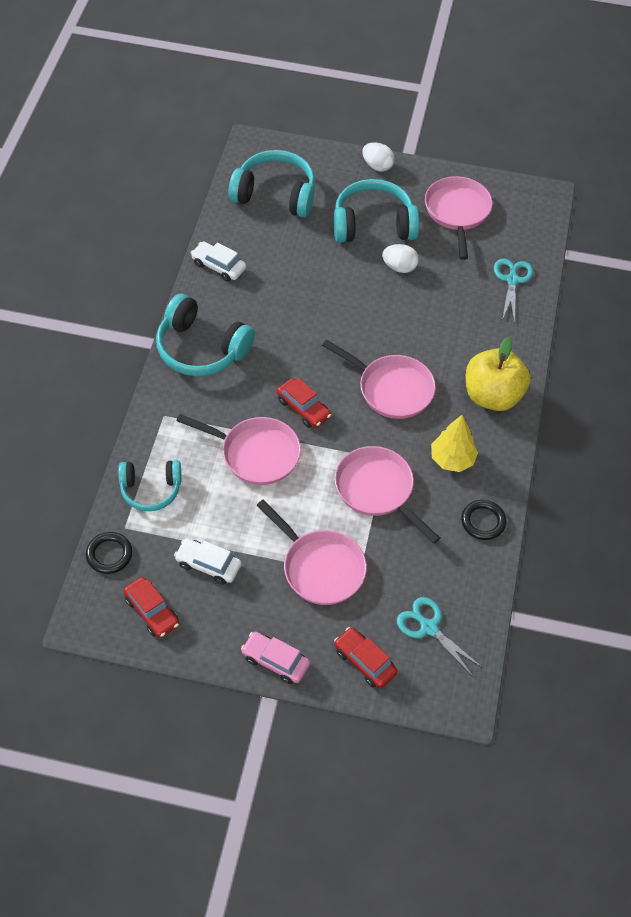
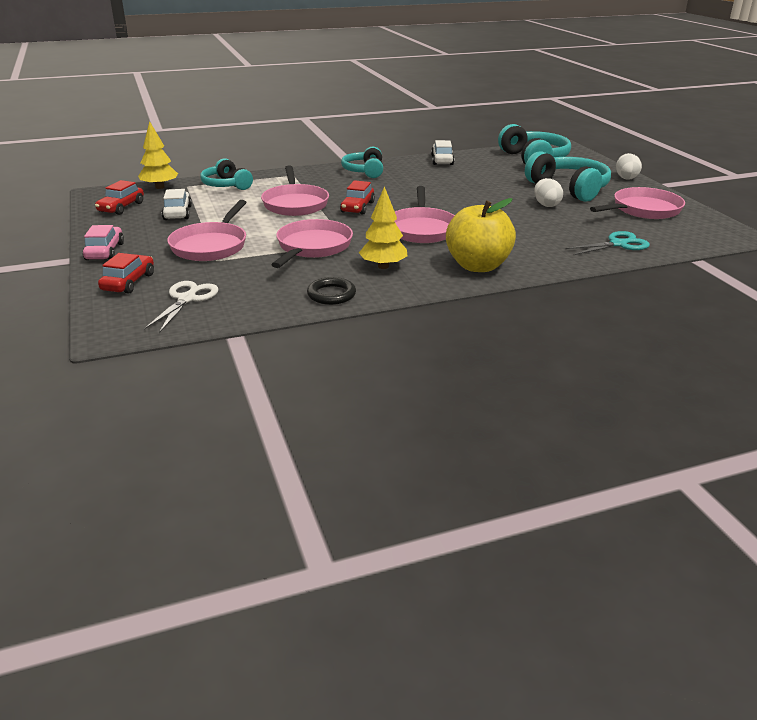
camera: 60 degrees right, 25 degrees down
black ring [86,532,132,574] -> yellow tree [138,121,178,189]
turquoise headphones [156,294,255,376] -> turquoise headphones [341,146,383,178], size x0.64
turquoise scissors [397,597,483,677] -> white scissors [144,281,219,333]

